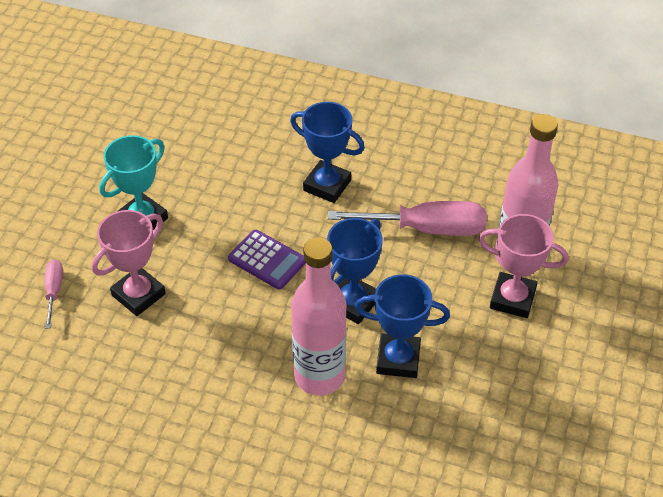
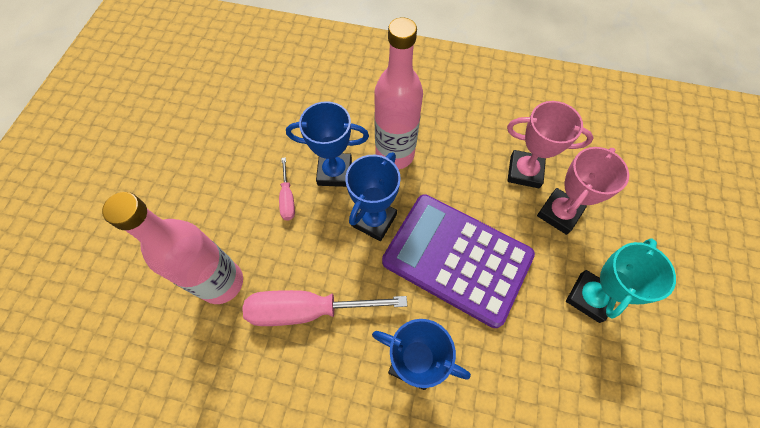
camera: 175 degrees right, 15 degrees up
pink screwdriver [45,259,63,329] -> pink screwdriver moved to [279,157,295,221]
purple calculator [228,230,306,290] -> purple calculator [382,194,535,328], size x2.07
pink trophy [478,214,568,318] -> pink trophy moved to [507,101,593,188]

